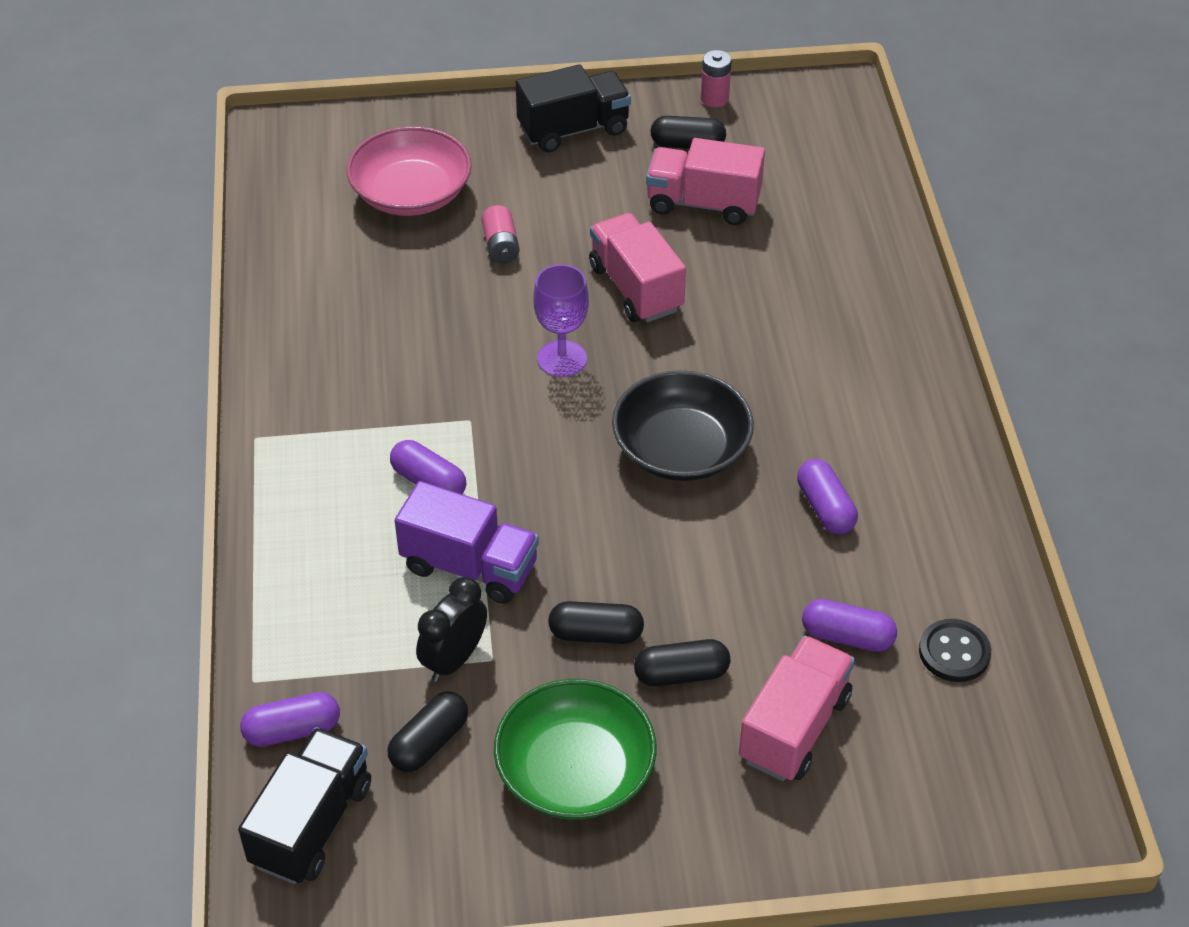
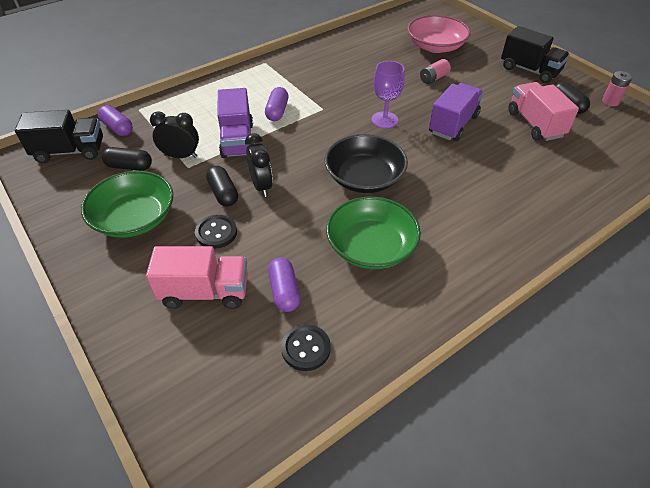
camera: 60 degrees right, 0 degrees up
pink truck [589,213,686,322] -> purple truck [429,83,484,141]
black capsule [634,639,730,687] -> black button [195,215,237,249]
purple capsule [797,459,858,534] -> green bowl [326,197,421,269]
none -> black clock [245,133,273,197]

